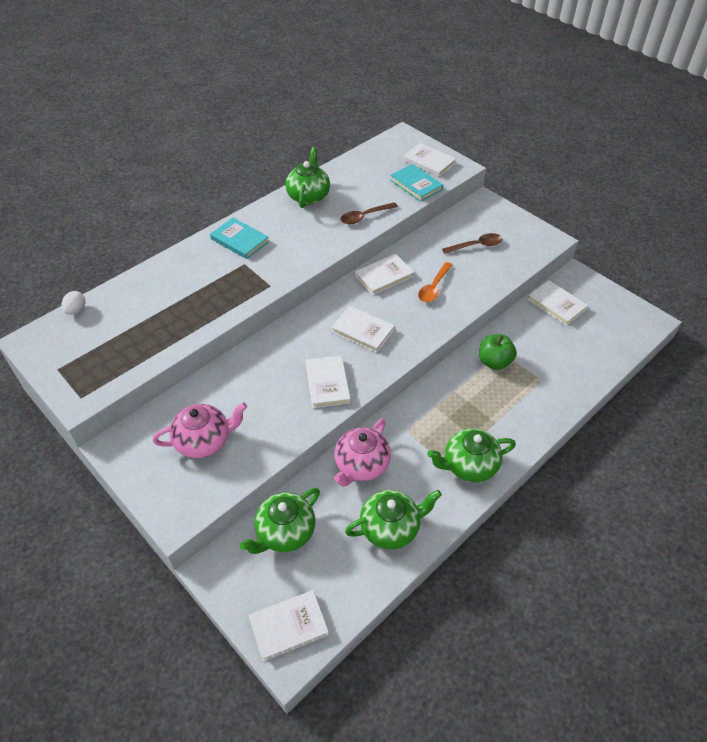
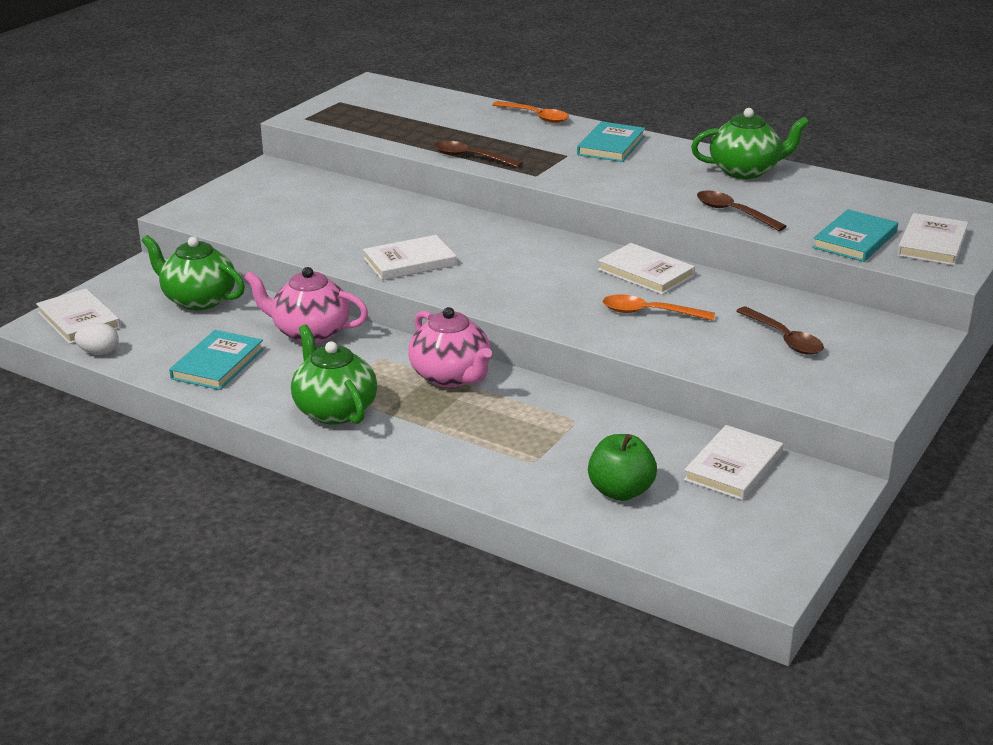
camera: 75 degrees right, 20 degrees down
white egg [61,291,85,315] -> white egg moved to [75,323,119,355]
pink teapot [153,402,247,458] -> pink teapot moved to [408,307,492,387]
white book [331,306,395,353] -> none
green teapot [345,490,442,549] -> turquoise book [169,330,264,390]
green apple [479,334,517,370] -> green apple moved to [588,434,657,501]
none -> brown spoon [434,141,523,168]
none -> orange spoon [492,101,569,123]

